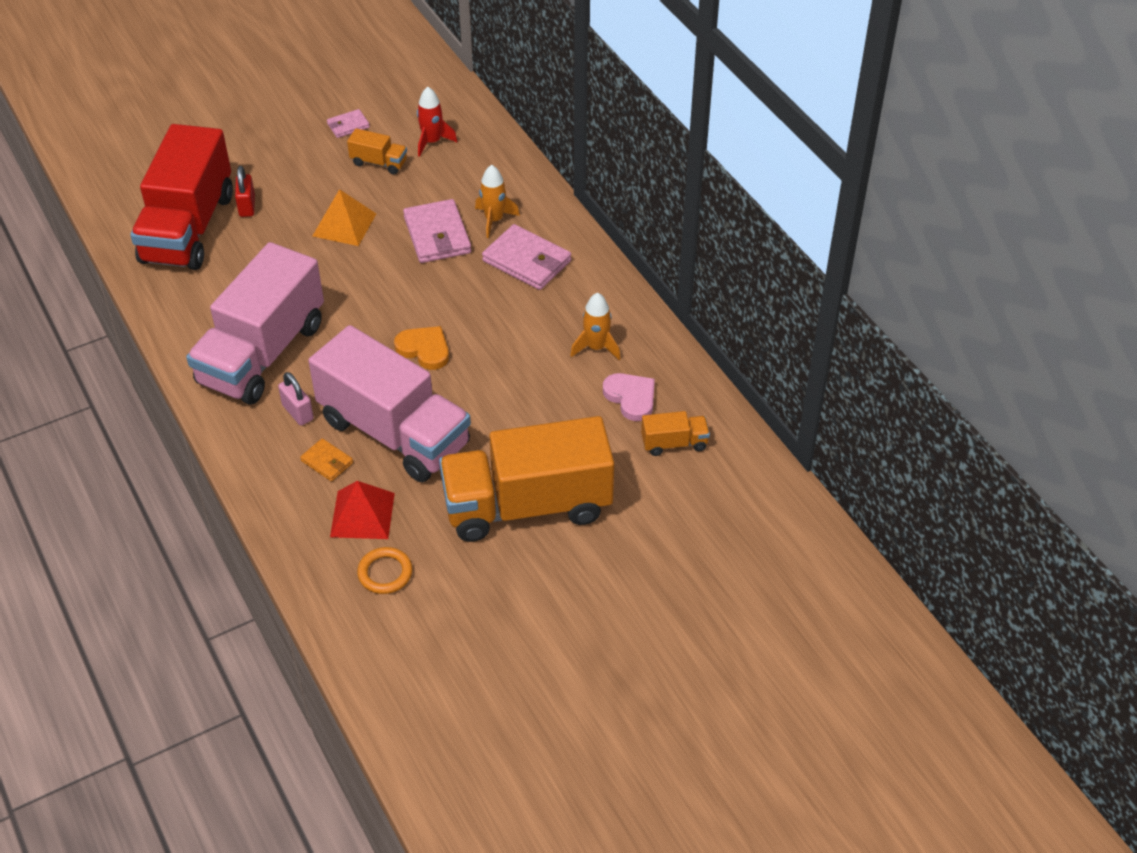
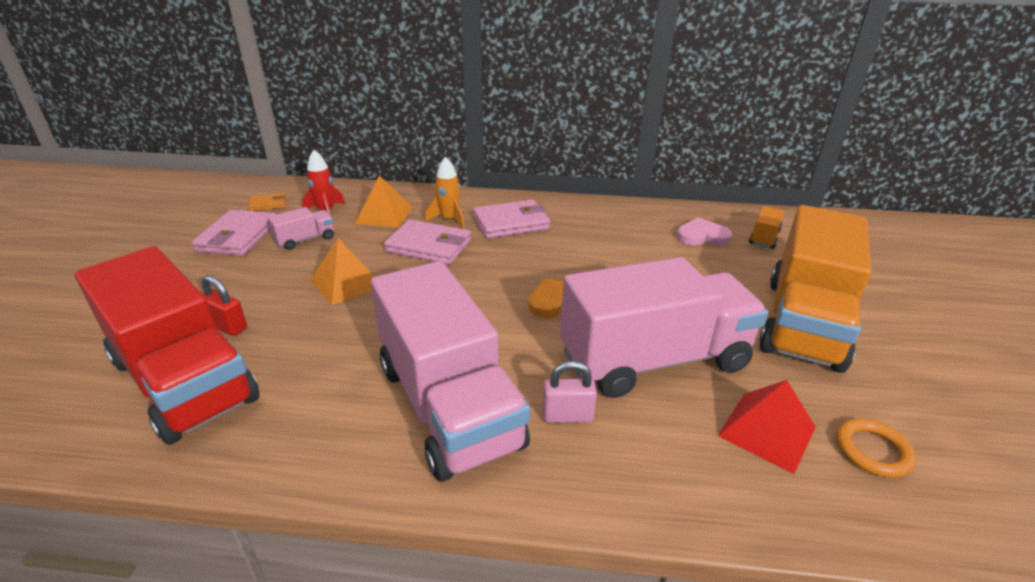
camera: 55 degrees left, 15 degrees down
orange wallet [300,438,353,481] -> orange wallet moved to [248,193,286,211]
pink wallet [327,109,370,138] -> pink wallet [192,210,276,256], size x1.88
orange truck [347,128,407,175] -> pink truck [268,207,334,250]
orange rocket [570,293,620,360] -> none
none -> orange pyramid [355,175,412,227]

